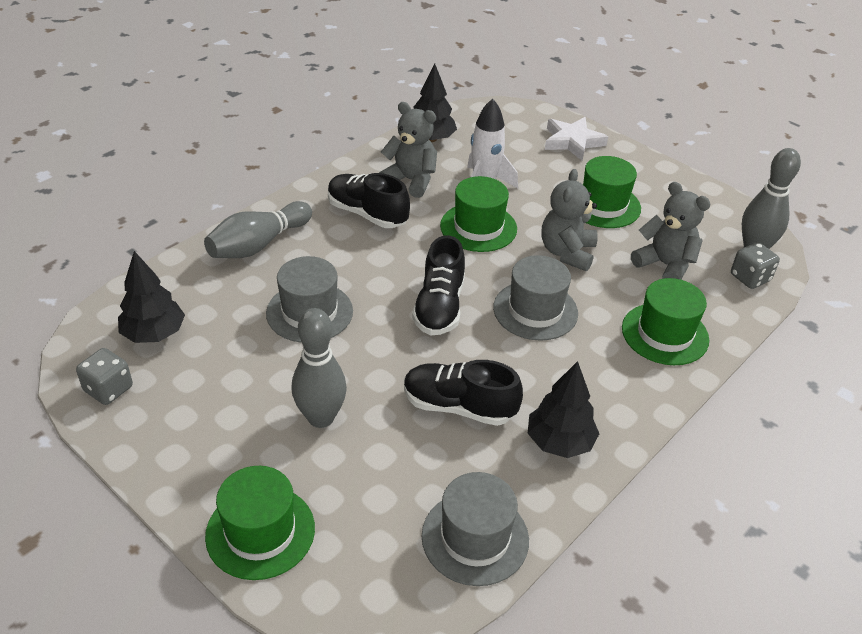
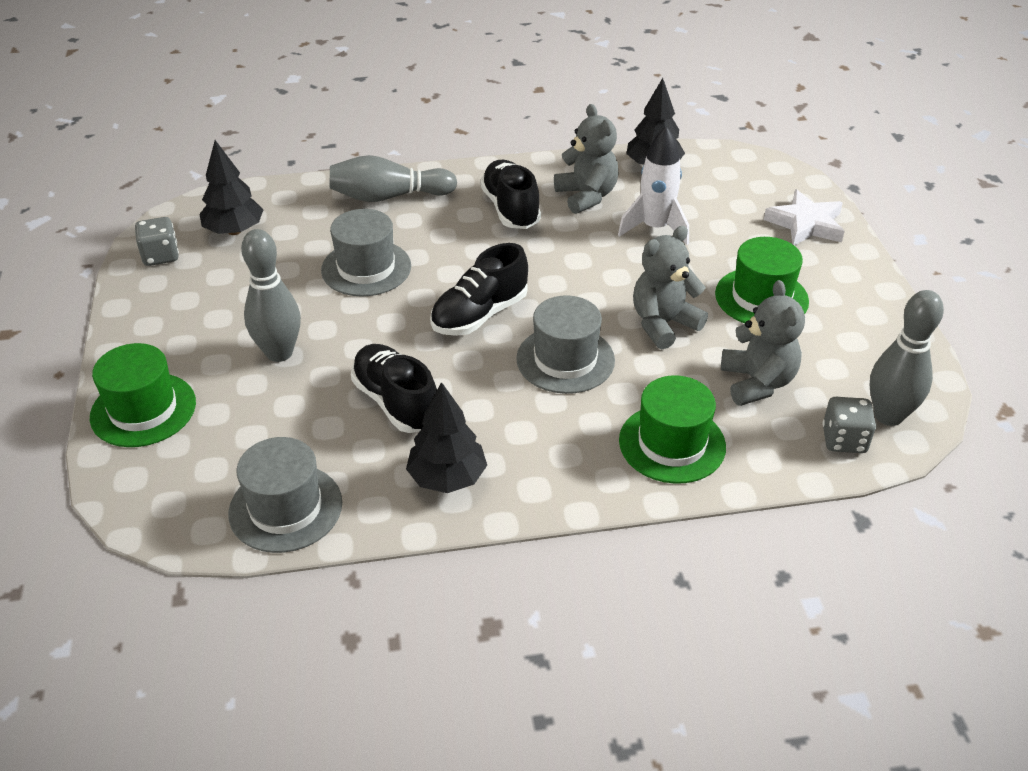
camera: 40 degrees right, 0 degrees up
green hat [440,176,517,252] -> none

